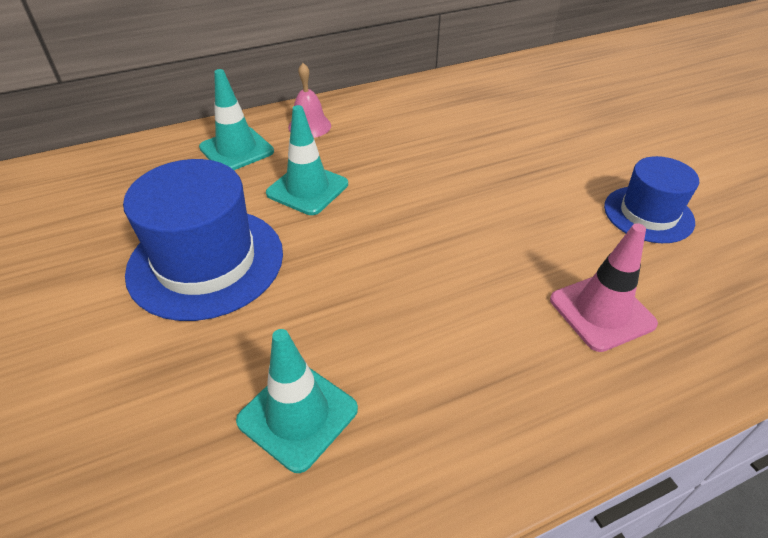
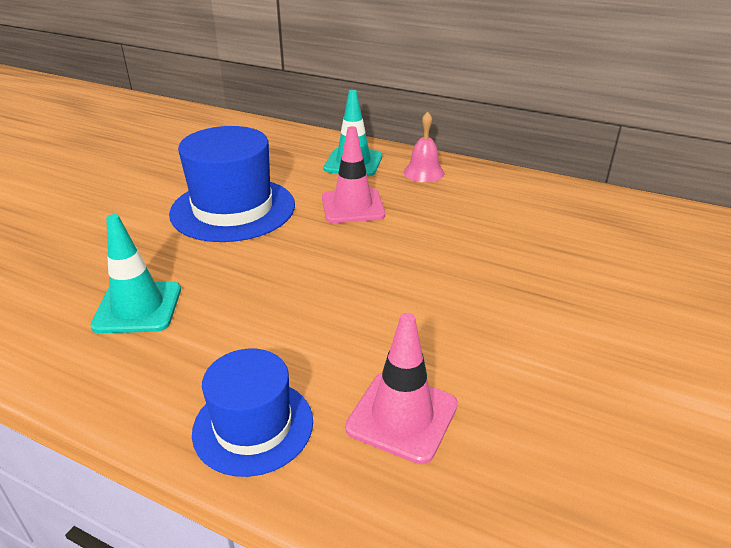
camera: 50 degrees right, 10 degrees down
turquoise traffic cone [266,105,348,215] -> pink traffic cone [322,126,385,223]
blue hat [604,156,699,243] -> blue hat moved to [192,348,313,477]

